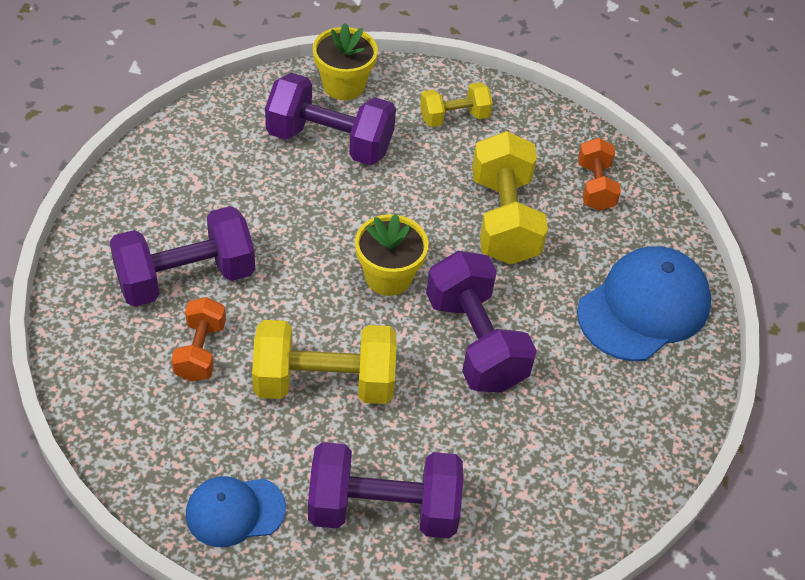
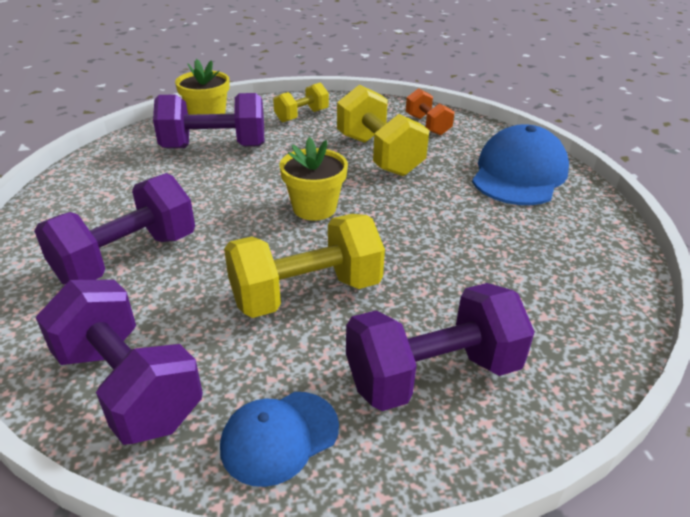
camera: 20 degrees left, 15 degrees down
orange dumbbell [171,297,226,382] -> none
purple dumbbell [426,251,537,393] -> purple dumbbell moved to [36,280,203,445]

